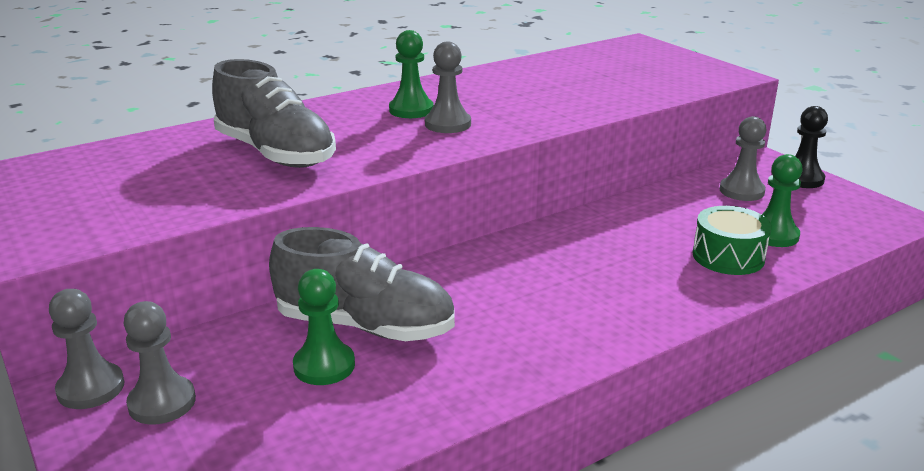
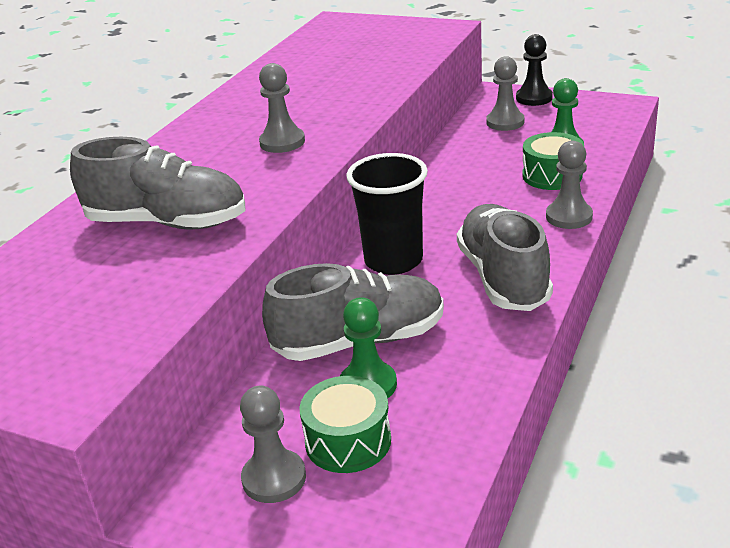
camera: 30 degrees left, 5 degrees up
grey pawn [49,289,125,409] -> grey pawn moved to [546,141,593,229]
green pawn [389,30,434,118] -> none
none -> green drum [299,376,391,473]
none -> black cup [346,153,428,275]
none -> grey shoe [457,204,553,311]

